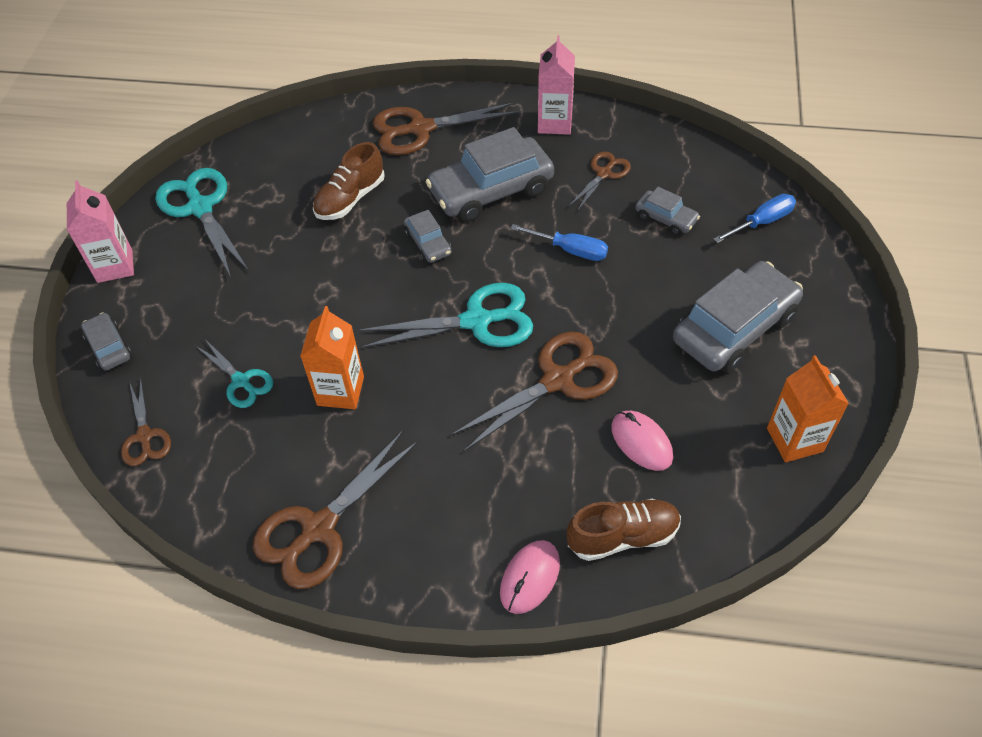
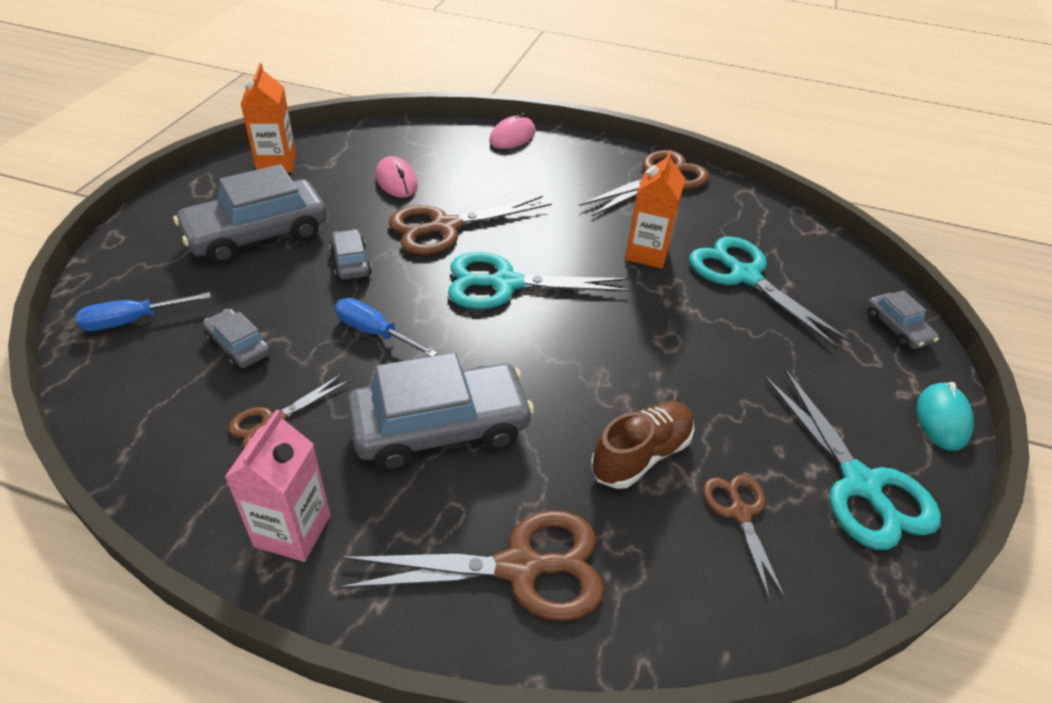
camera: 175 degrees left, 10 degrees down
pink carton [67,180,134,283] -> turquoise mouse [917,382,974,451]
brown scissors [121,377,171,466] -> brown scissors moved to [703,475,785,599]
turquoise scissors [196,338,273,408] -> turquoise scissors [689,236,851,348], size x1.75
grey car [404,210,452,263] -> grey car moved to [329,229,372,280]
brown shoe [566,499,681,561] -> none

